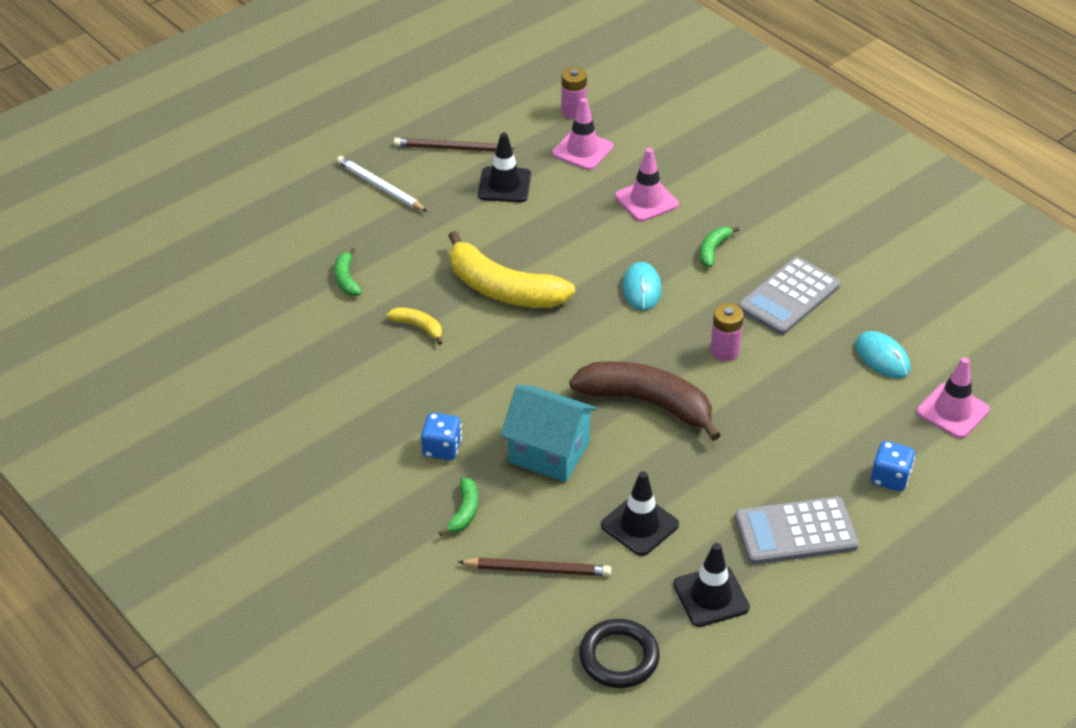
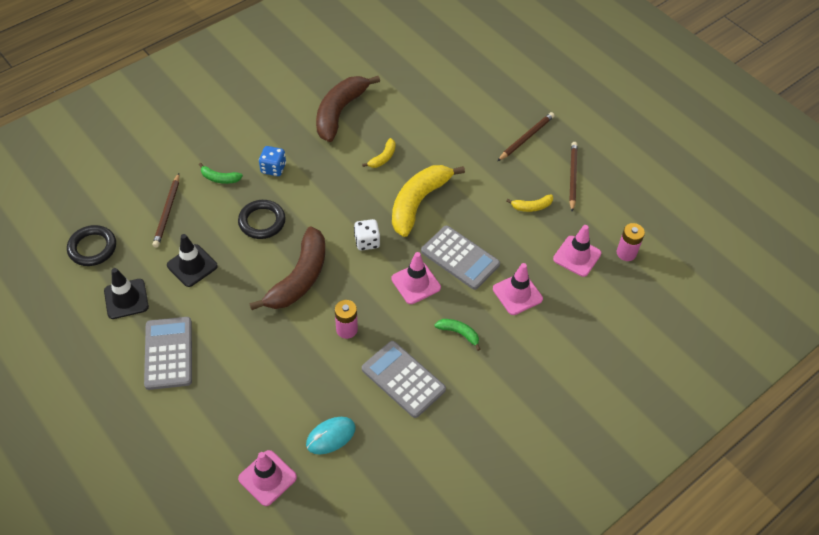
camera: 90 degrees right, 10 degrees up
green banana [334,248,362,296] -> none
white pencil [337,156,428,212] -> brown pencil [498,112,555,161]
black traffic cone [478,133,531,202] -> yellow banana [506,195,553,212]
turquoise house [501,385,598,482] -> black ring [238,200,286,239]
turquoise mouse [622,262,662,311] -> pink traffic cone [391,252,441,304]
blue dice [871,441,915,492] -> none
none -> brown banana [316,76,380,142]
none -> white dice [354,219,380,251]
none -> grey calculator [421,225,500,290]

